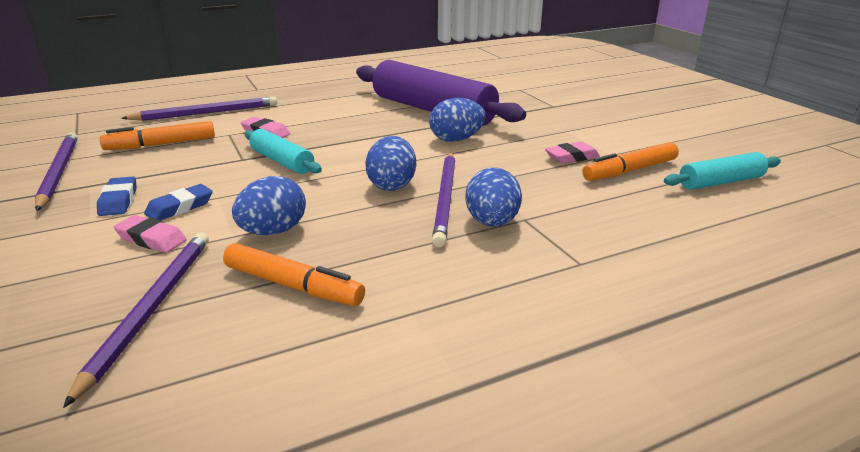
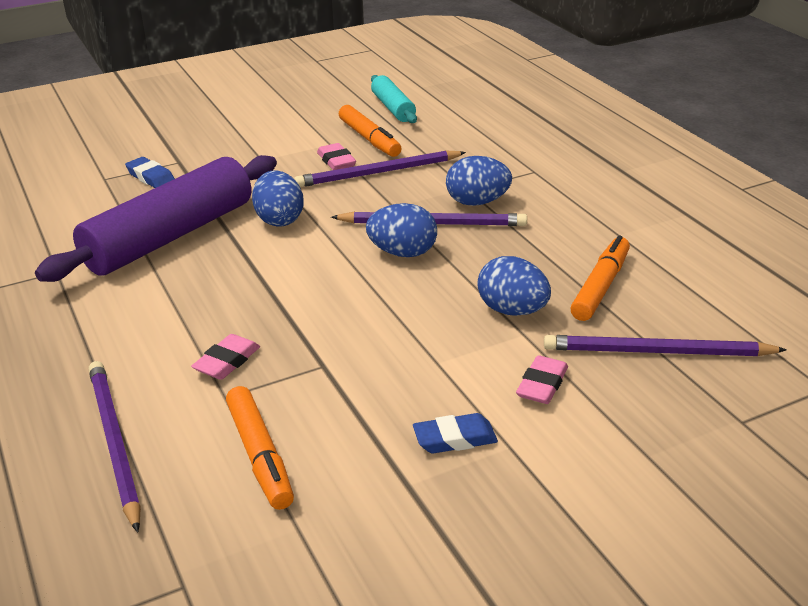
camera: 90 degrees left, 5 degrees up
purple pencil [35,132,78,211] -> purple pencil moved to [294,150,466,187]
blue eraser [144,184,213,220] -> blue eraser moved to [125,157,175,188]
turquoise rolling pin [245,129,322,174] -> none

